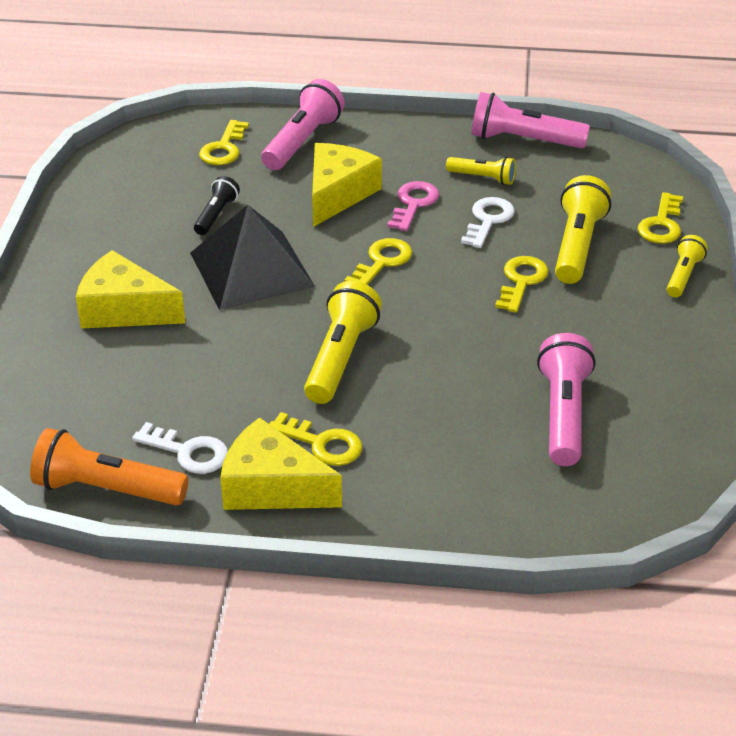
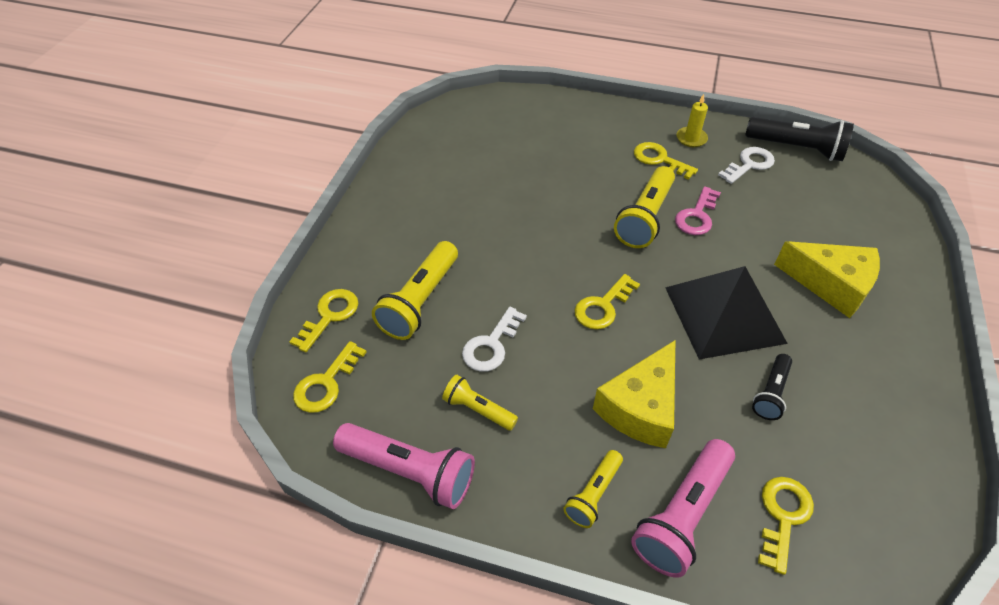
camera: 170 degrees left, 10 degrees up
orange flashlight [30,428,189,505] -> black flashlight [745,117,854,161]
white key [132,422,228,474] -> white key turned 105 degrees clockwise [718,147,775,184]
yellow cheese [220,417,342,510] -> yellow candle [676,94,708,147]
pink key [387,181,439,231] -> pink key moved to [675,186,721,235]
yellow key [495,256,549,313] -> yellow key moved to [293,341,367,413]
pink flashlight [537,333,596,466] -> none
yellow flashlight [667,235,708,298] -> yellow flashlight moved to [563,450,623,528]

